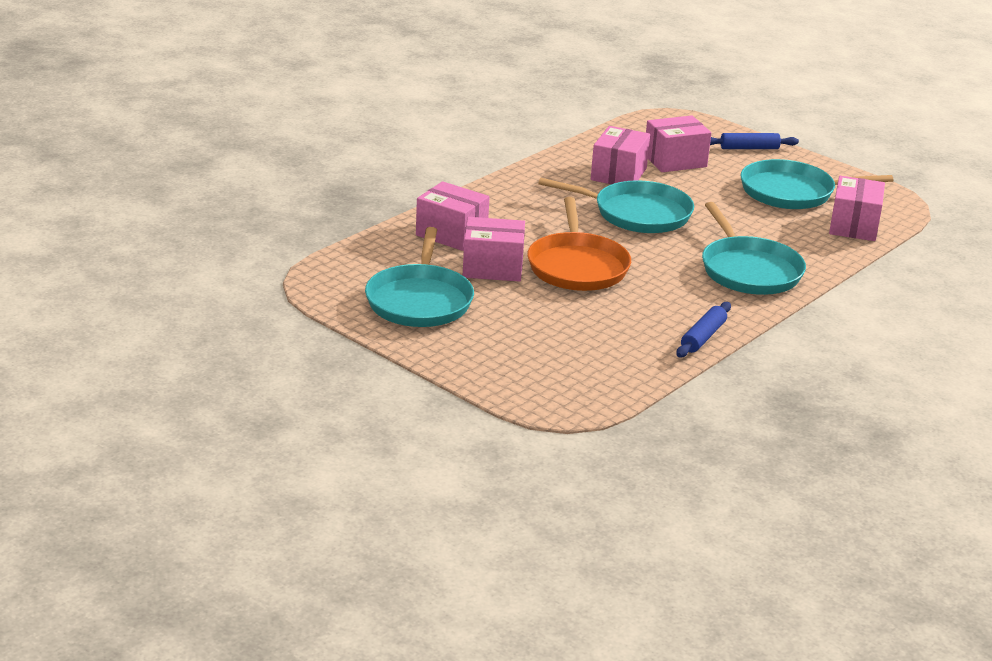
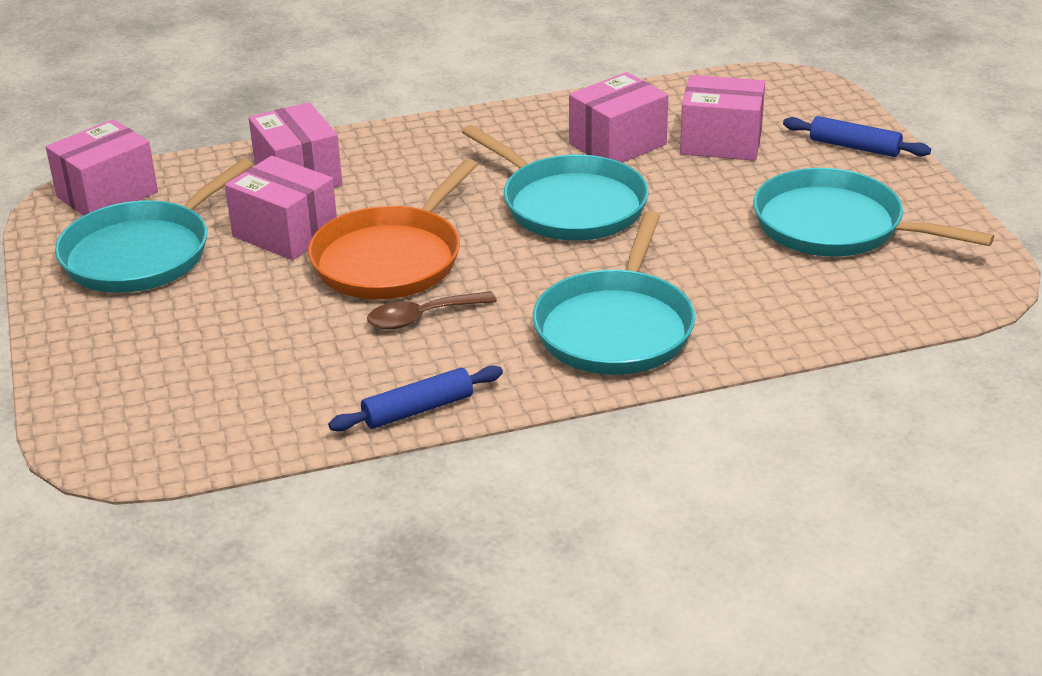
camera: 35 degrees right, 5 degrees up
pink box [829,176,885,241] -> pink box moved to [46,119,158,216]
none -> brown spoon [367,291,497,329]

